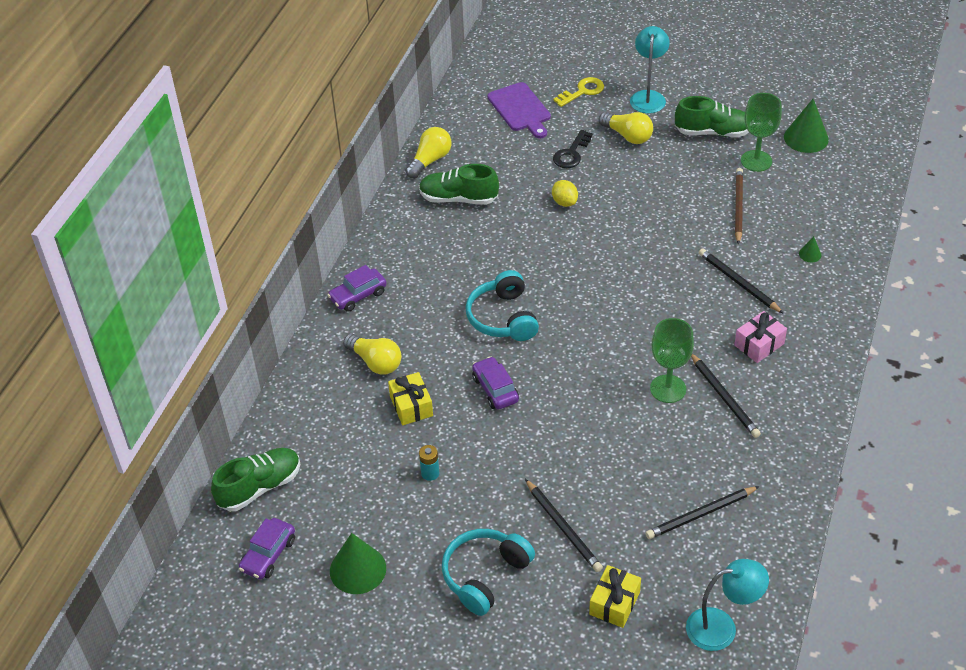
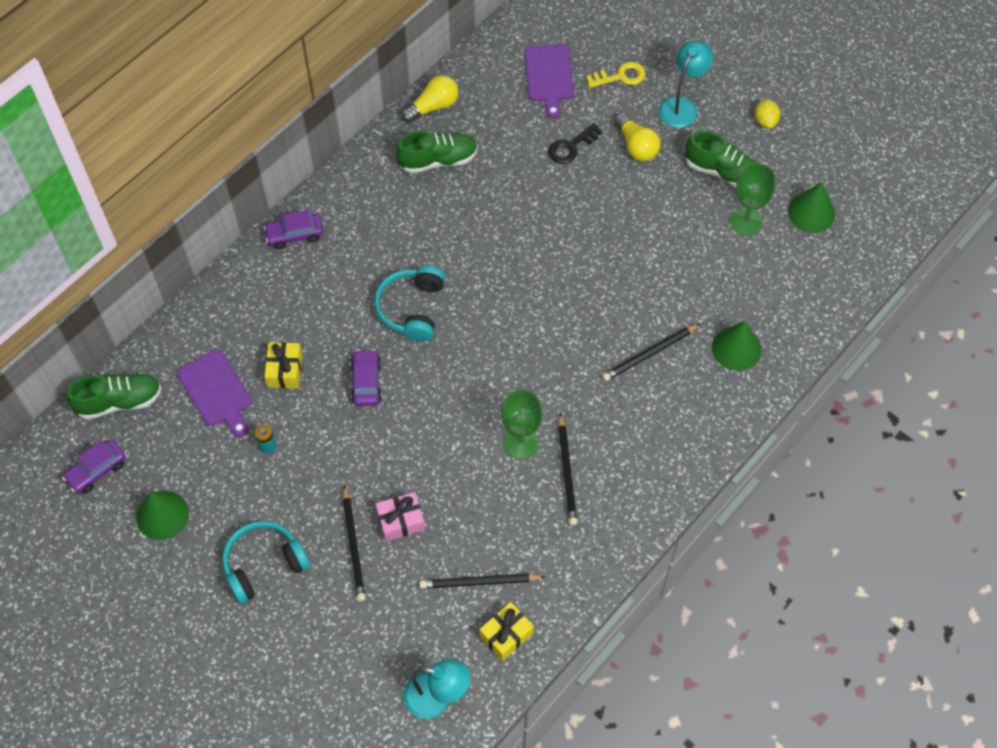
camera: 20 degrees right, 15 degrees up
yellow light bulb [343,334,401,375] -> none
green shoe [419,164,499,205] -> green shoe turned 135 degrees clockwise [396,131,478,174]
yellow lemon [552,180,578,207] -> yellow lemon moved to [755,99,780,129]
yellow gift [589,565,641,628] -> yellow gift moved to [479,602,534,661]
black pencil [699,248,784,314] -> black pencil turned 105 degrees counterclockwise [602,324,700,381]
pink gift [734,311,787,363] -> pink gift moved to [376,492,425,541]
brown pencil [735,168,743,245] -> none
green cone [799,236,822,262] -> green cone [712,321,762,371], size x2.14
none -> purple cutting board [177,349,252,437]

